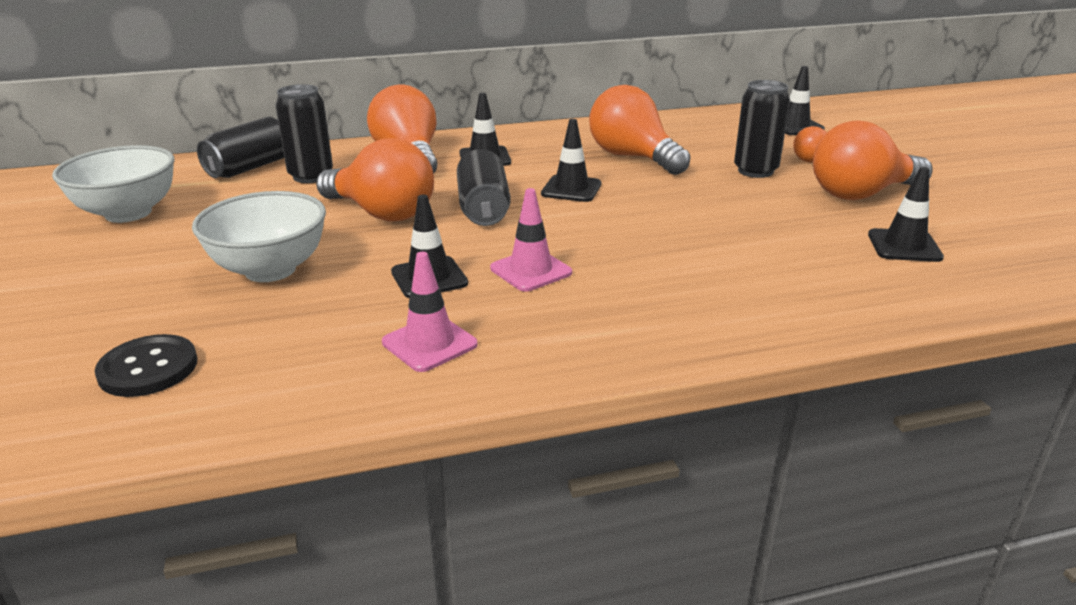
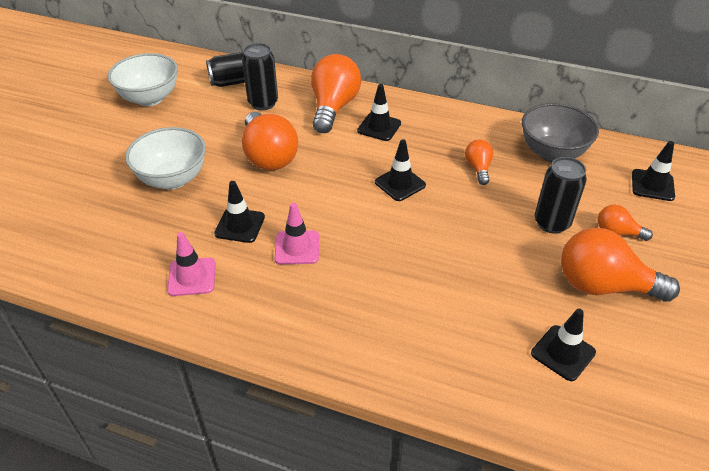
camera: 35 degrees right, 15 degrees up
black button [95,334,197,397] -> none
black can [457,149,511,226] -> none
orange light bulb [589,85,691,175] -> orange light bulb [465,140,494,185], size x0.51
none -> grey bowl [522,103,599,162]

